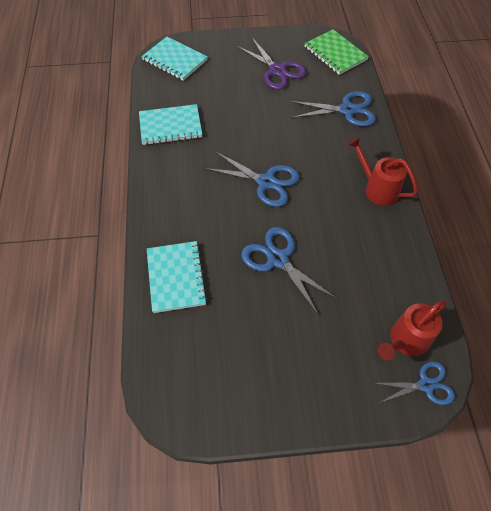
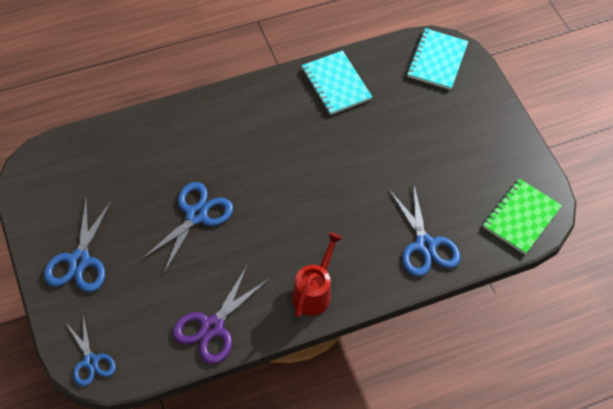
camera: 70 degrees right, 0 degrees up
turquoise notebook [147,241,207,313] -> none
blue scissors [204,151,300,207] -> blue scissors moved to [44,199,112,292]
purple scissors [236,38,307,90] -> purple scissors moved to [173,266,269,364]
red watering can [377,300,447,361] -> none

